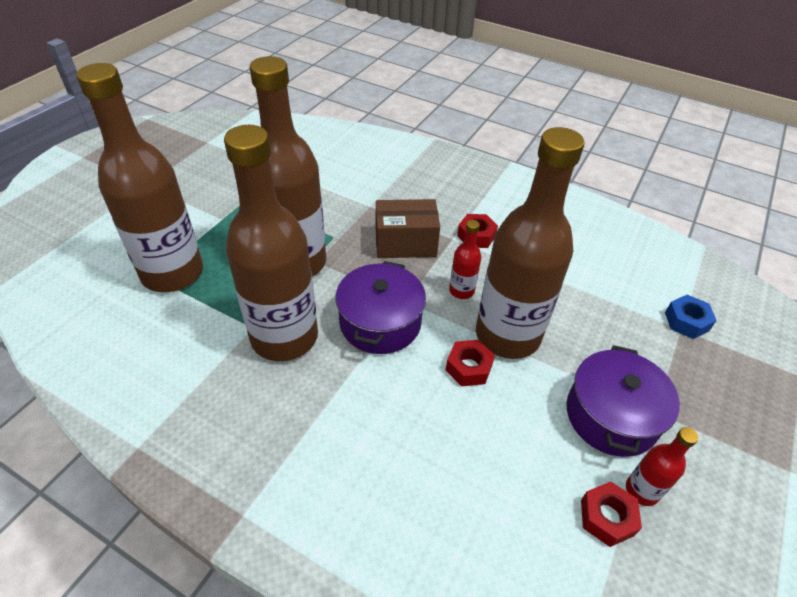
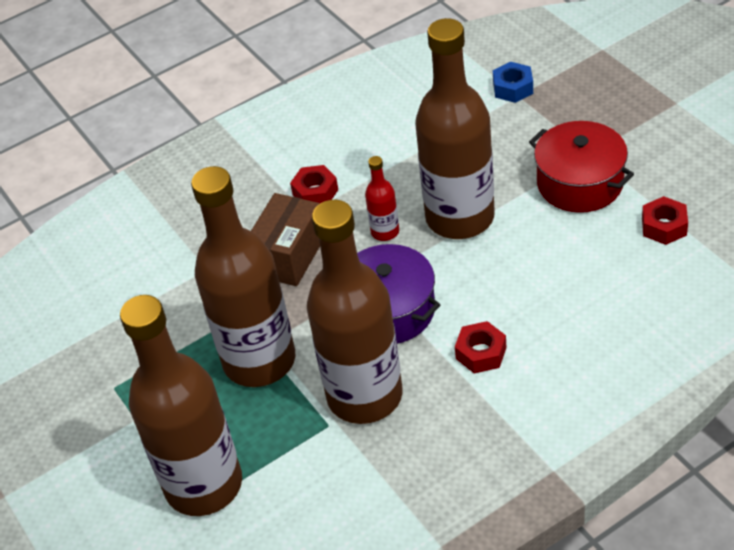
camera: 55 degrees left, 0 degrees up
red nut [446,340,495,386] -> red nut moved to [455,321,507,373]
purple pot [567,345,680,457] -> red pot [529,121,634,213]
red bottle [626,427,698,506] -> none

